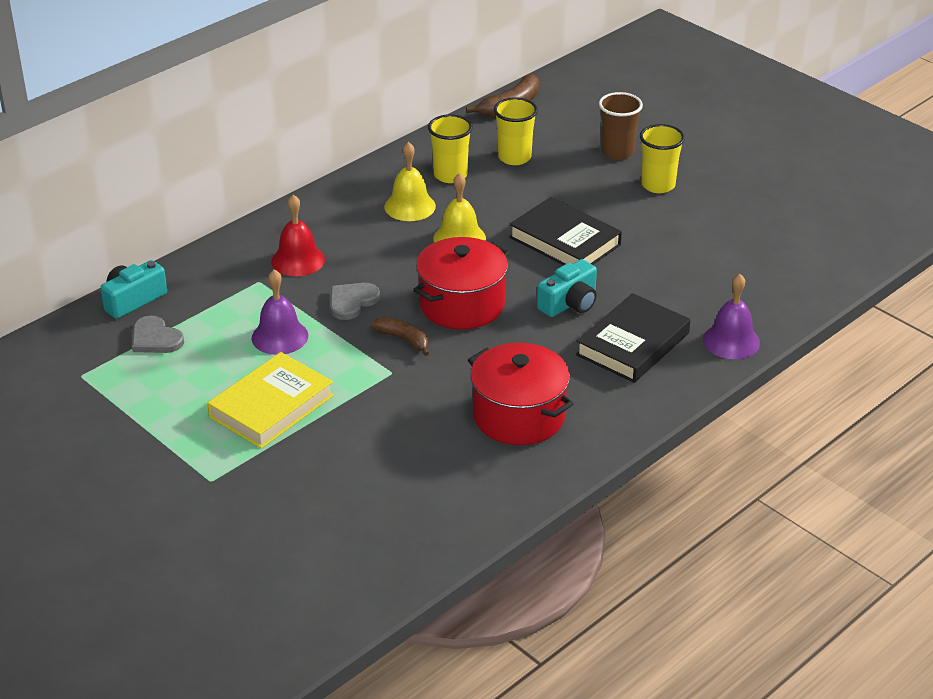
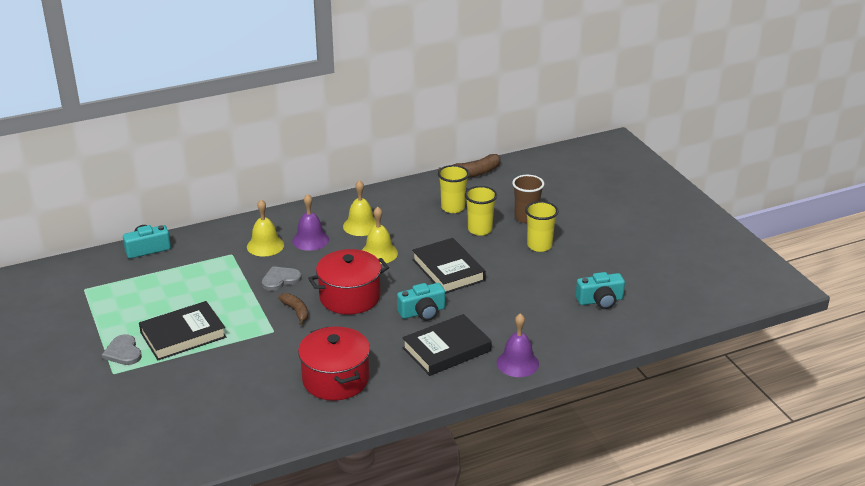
camera: 20 degrees right, 5 degrees down
grey heart [132,315,184,353] -> grey heart moved to [102,334,142,365]
yellow book [207,352,334,449] -> black book [139,301,226,360]
purple bell [251,269,308,355] -> purple bell moved to [292,194,329,251]
red bell [271,194,325,276] -> yellow bell [247,199,284,256]
yellow cup [428,114,473,183] -> yellow cup moved to [465,186,497,236]
none -> turquoise camera [576,272,625,309]

